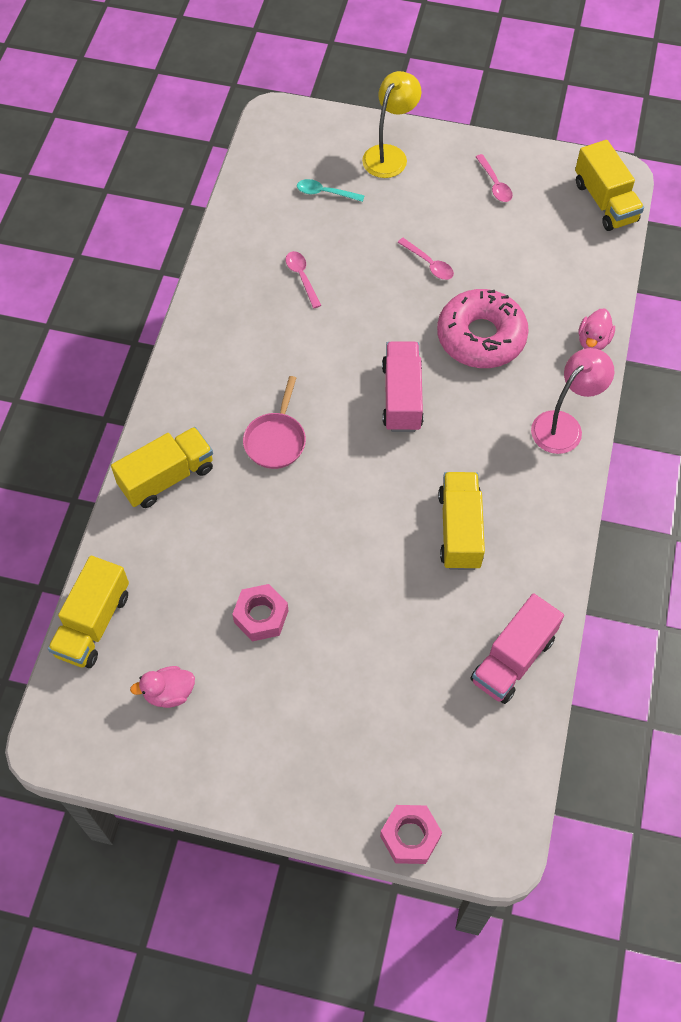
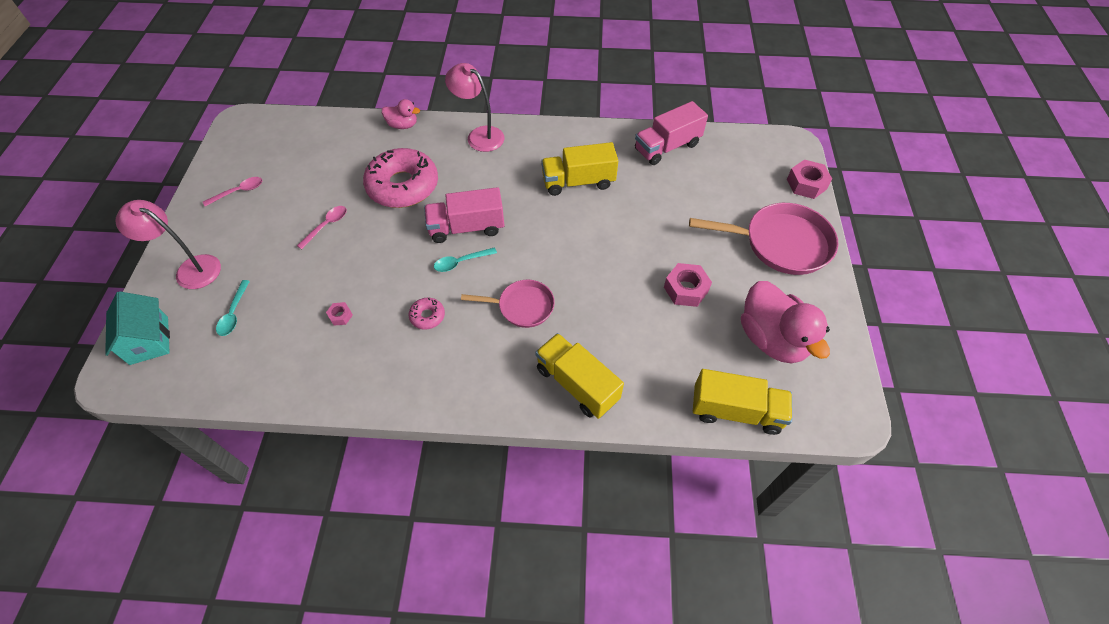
camera: 100 degrees left, 5 degrees down
pink duck [130,666,195,708] -> pink duck [741,281,830,363], size x1.93
pink spoon [286,251,322,308] -> pink nut [326,302,353,326]
yellow lamp [362,71,422,178] -> pink lamp [115,200,221,289]
pink truck [470,593,564,704] -> pink truck turned 120 degrees clockwise [635,101,708,165]
yellow truck [575,140,644,231] -> none
none -> turquoise house [105,291,170,365]
none -> pink donut [408,298,445,330]
none -> turquoise spoon [434,247,497,272]
none -> pink pan [689,203,838,275]

